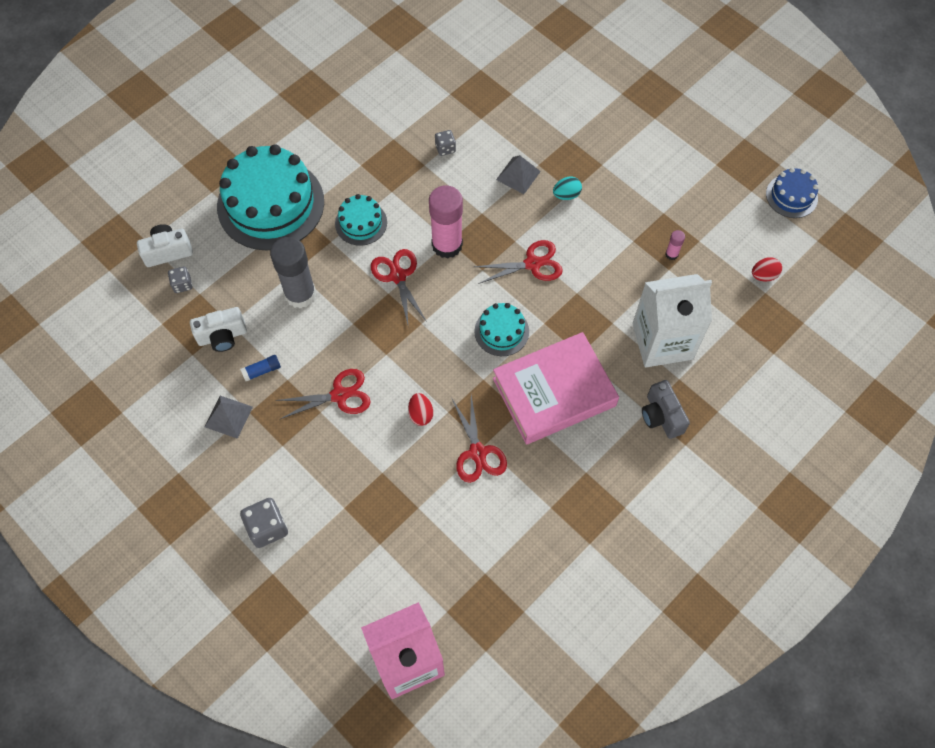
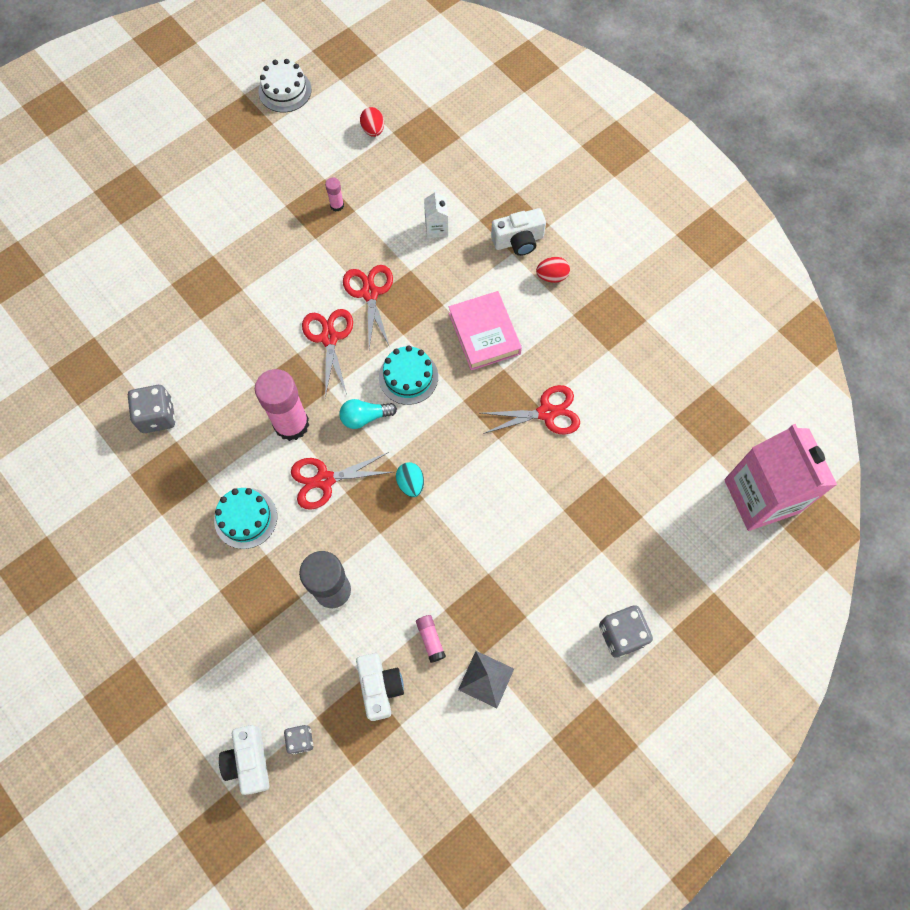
camera: 85 degrees left, 5 degrees up
turquoise cake [217,144,324,250] -> none
blue glue stick [240,355,281,381] -> pink glue stick [416,615,446,663]
red scissors [276,369,371,419] -> red scissors moved to [343,265,393,349]
red egg [408,393,433,426] -> red egg moved to [536,257,570,283]
grey dice [435,130,456,156] -> grey dice [128,385,175,433], size x1.69
pink book [493,332,619,444] -> pink book [449,291,522,370], size x0.65
grey pyramid [496,155,541,194] -> none
turquoise egg [553,176,582,200] -> turquoise egg moved to [396,462,424,497]
white carton [633,274,712,368] -> white carton [424,190,448,238], size x0.42
grey camera [642,380,690,439] -> white camera [491,208,546,256]
blue cake [766,167,819,218] -> white cake [258,59,312,112]
none -> turquoise light bulb [339,399,397,429]

